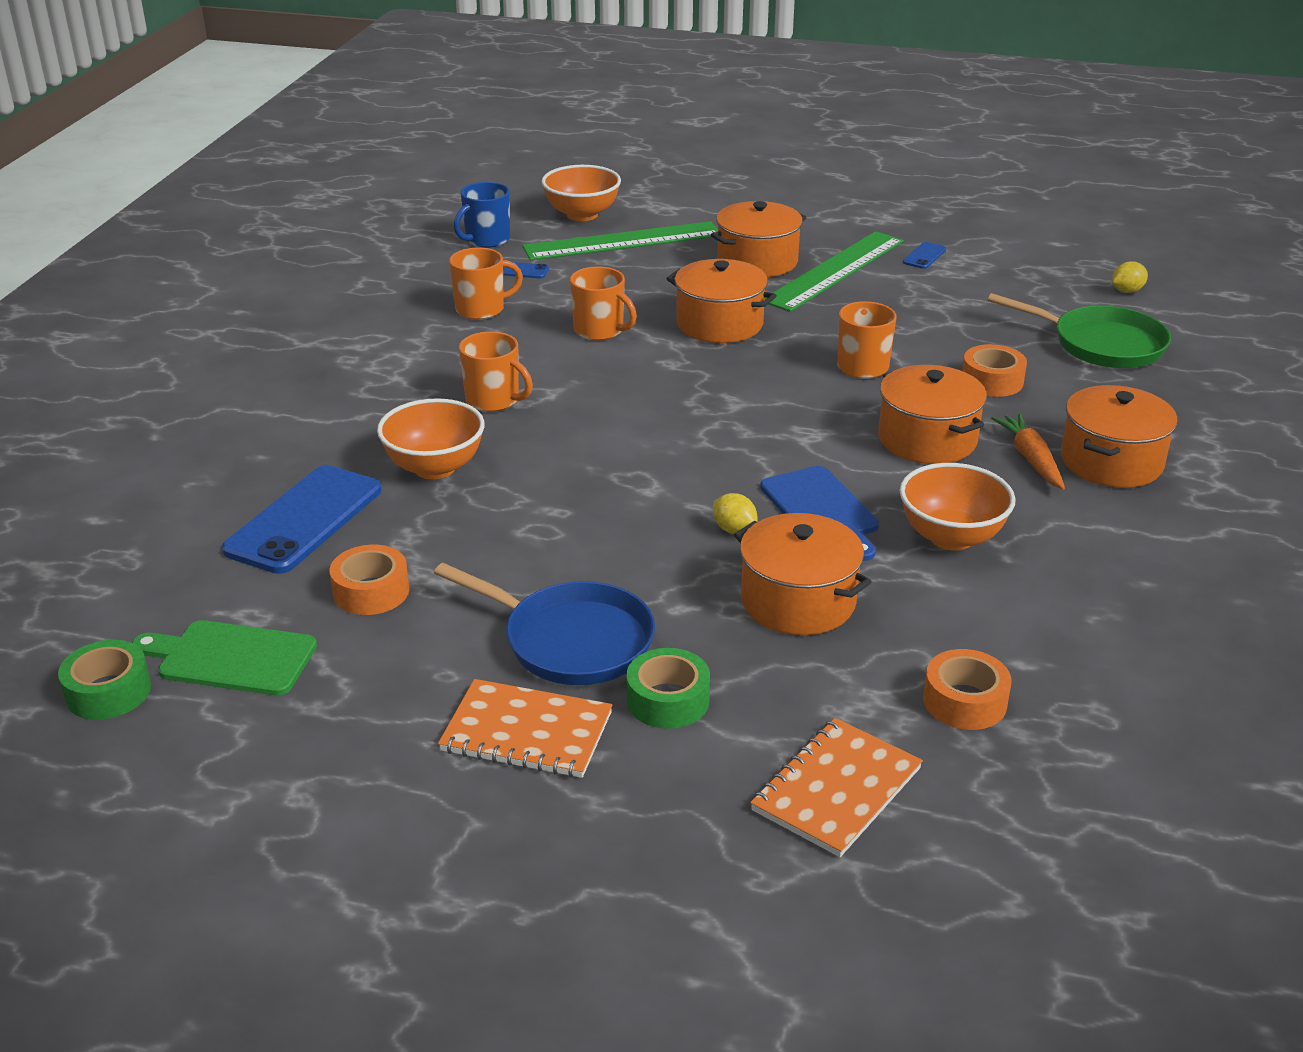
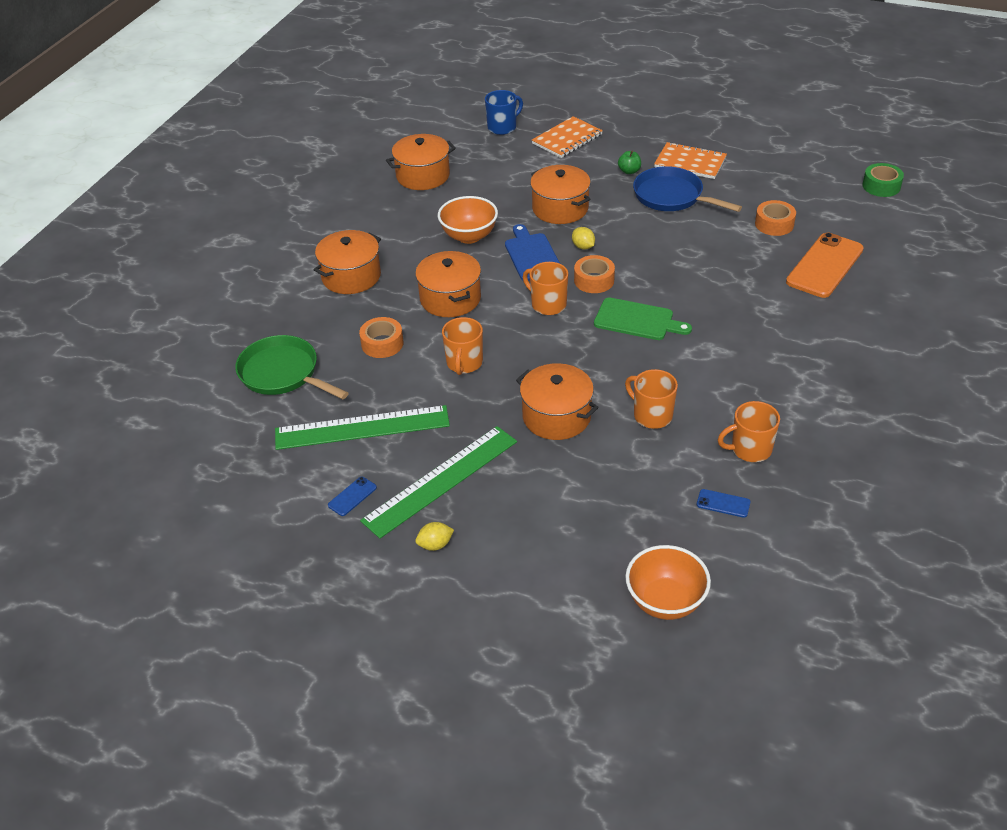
camera: 170 degrees left, 10 degrees up
green cutting board [132,620,317,696] -> green cutting board moved to [594,298,692,340]
blue phone [222,465,381,574] -> orange phone [786,232,864,298]
orange bowl [377,398,485,479] -> none
blue mug [454,182,510,248] -> blue mug moved to [485,90,523,135]
orange mug [459,331,533,412] -> orange mug moved to [523,262,568,315]
green ruler [522,221,718,260] -> green ruler moved to [275,405,450,450]
green tape [626,648,710,729] -> green apple [618,151,641,174]
orange pot [711,201,807,277] -> orange pot moved to [386,134,456,190]
orange tape [923,649,1011,730] -> orange tape moved to [574,255,615,293]
orange carrot [991,414,1065,490] -> none
yellow lemon [1112,261,1148,293] -> yellow lemon moved to [415,522,454,551]

